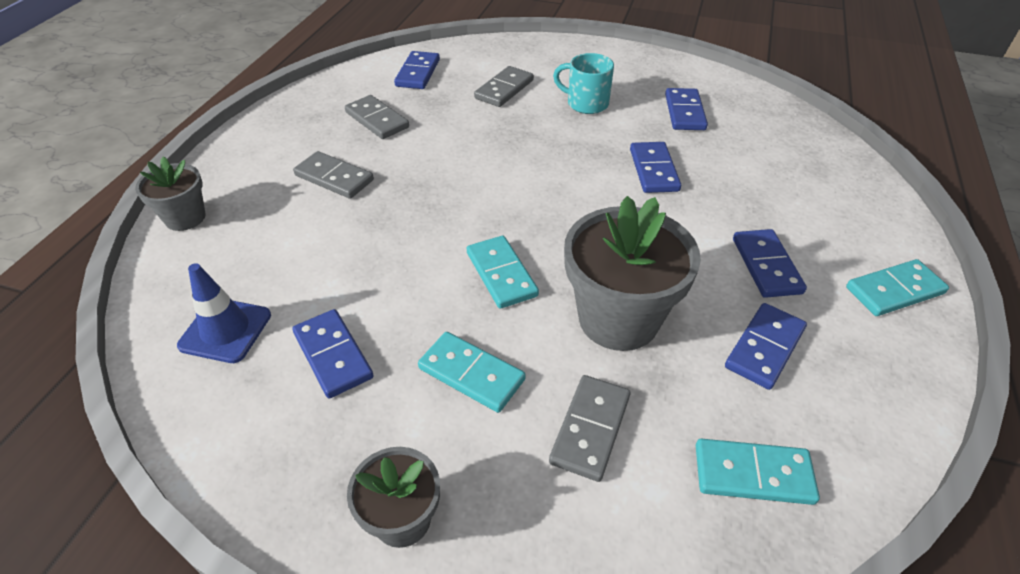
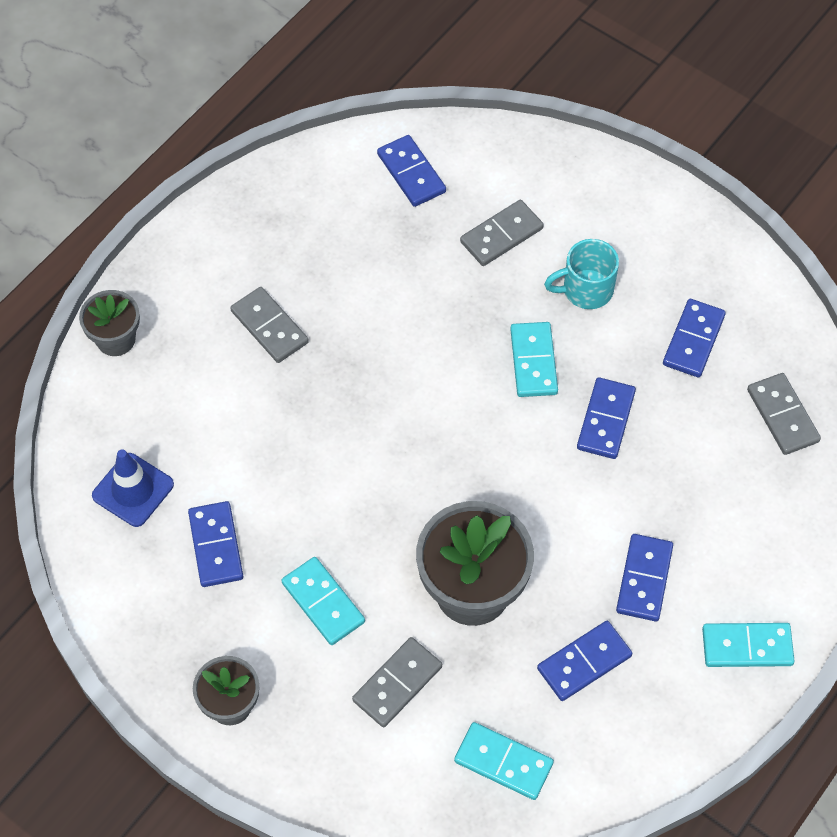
camera: 20 degrees right, 15 degrees up
grey domino [345,95,409,139] -> grey domino moved to [747,373,821,455]
blue domino [394,51,440,89] -> blue domino turned 60 degrees counterclockwise [377,135,446,207]
turquoise domino [467,236,539,309] -> turquoise domino moved to [510,322,558,397]
turquoise mug [553,53,614,114] -> turquoise mug turned 60 degrees counterclockwise [544,239,619,309]

